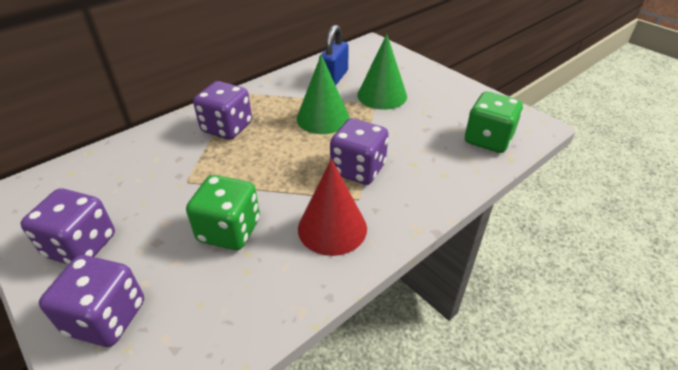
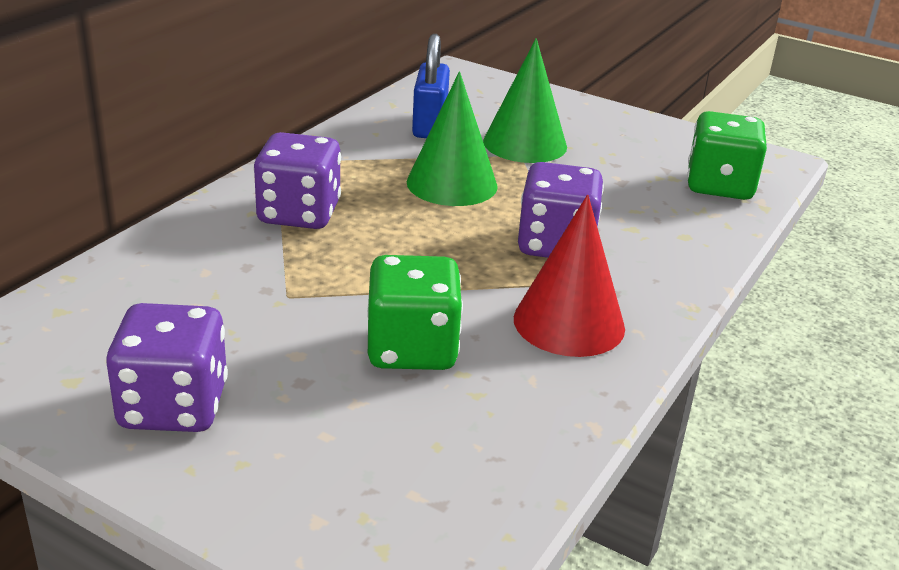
camera: 20 degrees left, 10 degrees down
purple dice [39,255,144,347] -> none

